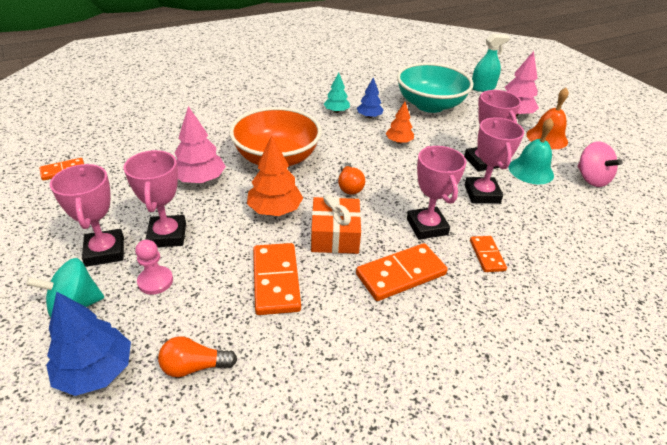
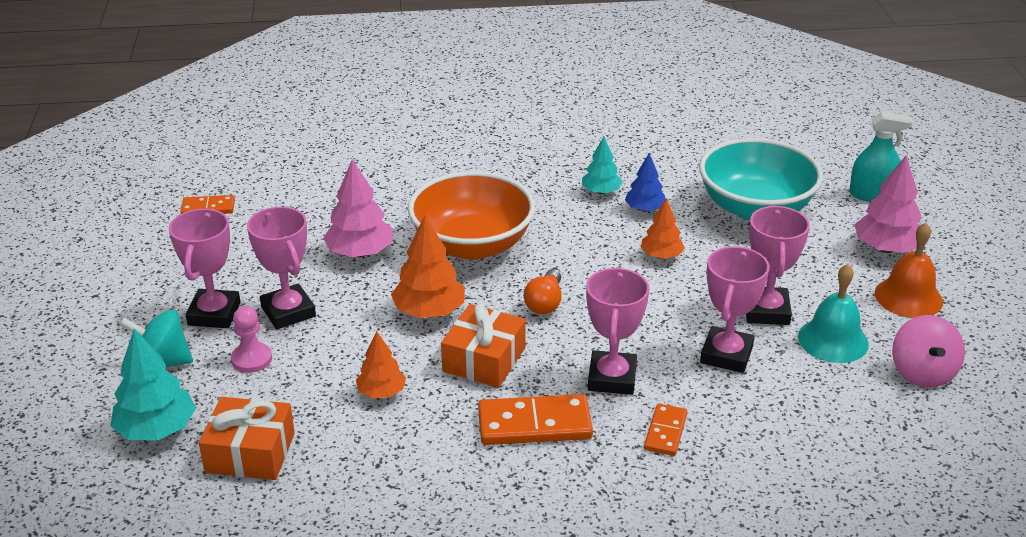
camera: 25 degrees right, 5 degrees down
blue tree [46,292,131,396] -> turquoise tree [110,329,196,441]
pink trophy [124,150,186,247] -> pink trophy turned 45 degrees counterclockwise [247,207,316,329]
orange light bulb [158,336,237,377] -> orange gift [199,397,295,480]
orange domino [253,243,301,315] -> orange tree [356,332,406,398]

